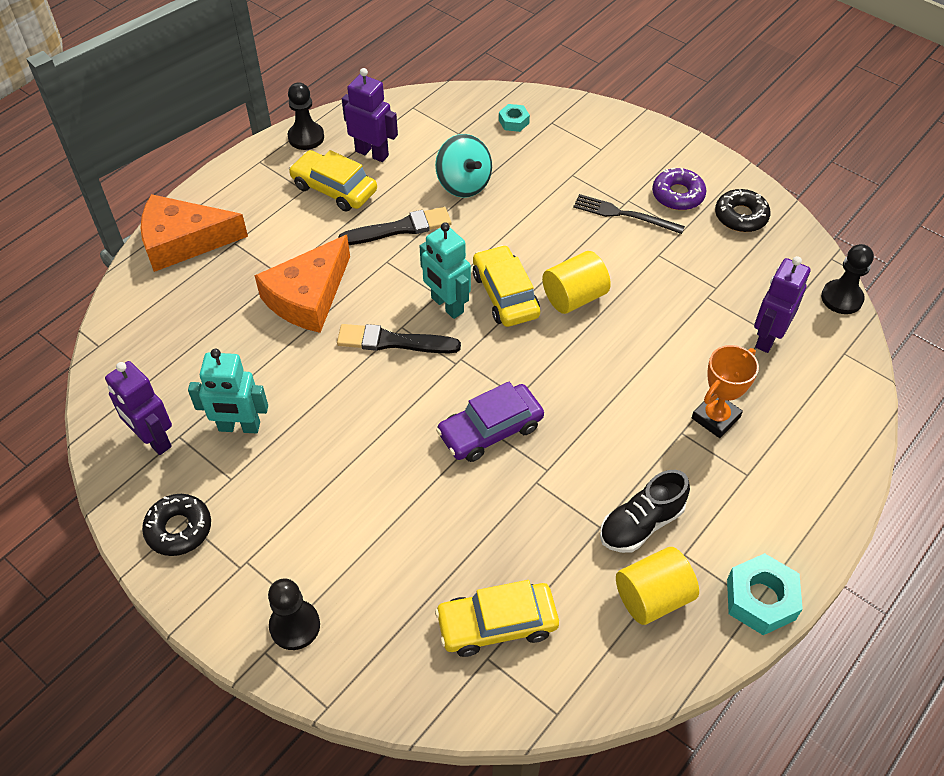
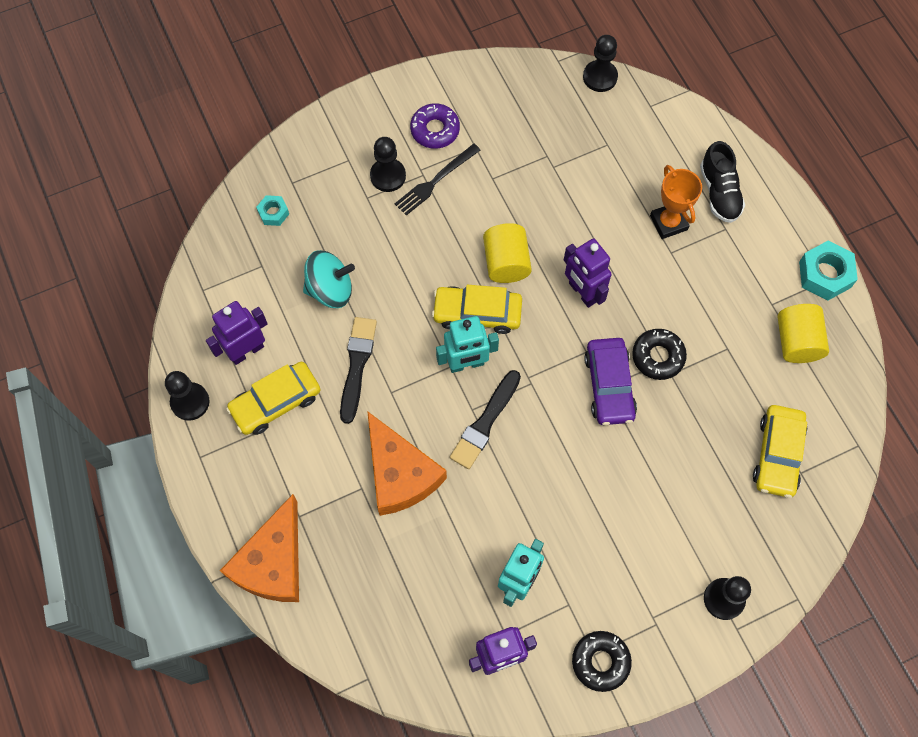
camera: 65 degrees left, 15 degrees up
black shoe [600,470,690,553] -> black shoe moved to [700,141,745,223]
black donut [715,189,770,232] -> black donut moved to [632,329,687,380]
purple robot [754,256,811,353] -> purple robot moved to [564,238,612,308]
none -> black pawn [370,137,406,192]

